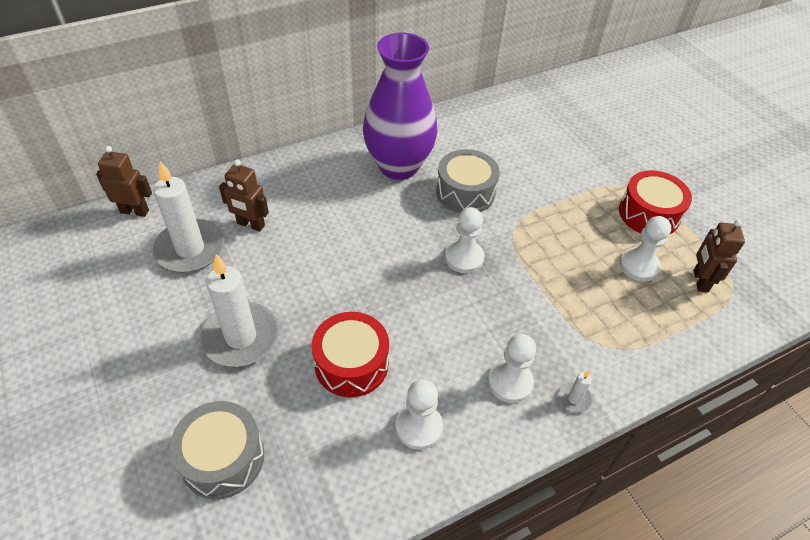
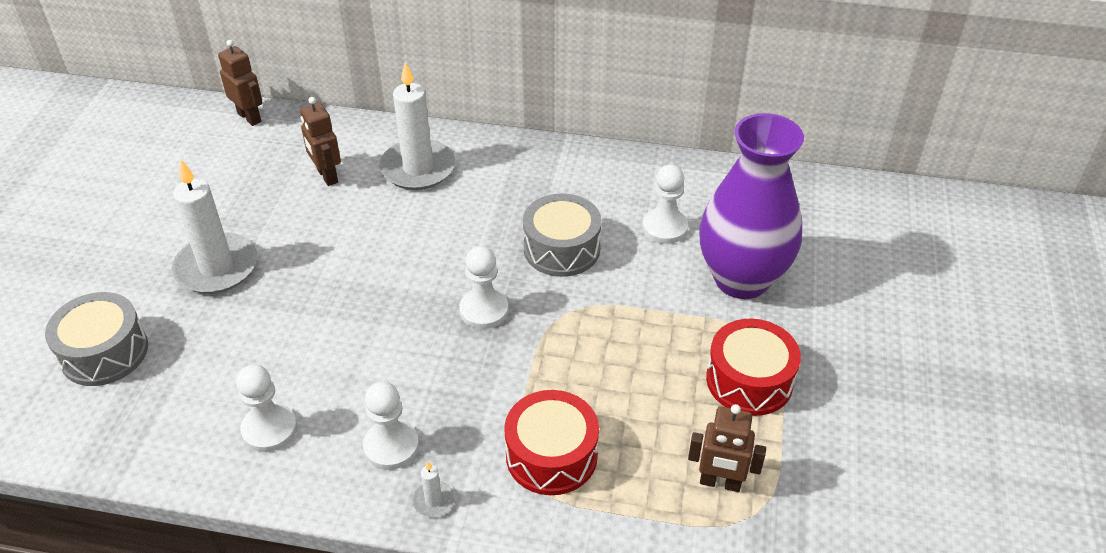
camera: 40 degrees right, 5 degrees down
white candle [153,161,225,273] -> white candle moved to [379,62,455,190]
red drum [312,312,389,397] -> red drum moved to [504,390,599,495]
purple vase [363,33,438,180] -> purple vase moved to [699,113,804,299]
white pawn [619,216,671,281] -> white pawn moved to [642,164,688,244]
brown robot [693,220,745,292] -> brown robot turned 120 degrees counterclockwise [688,404,766,492]

